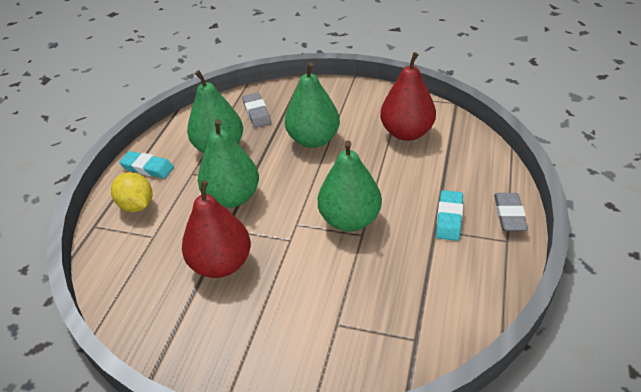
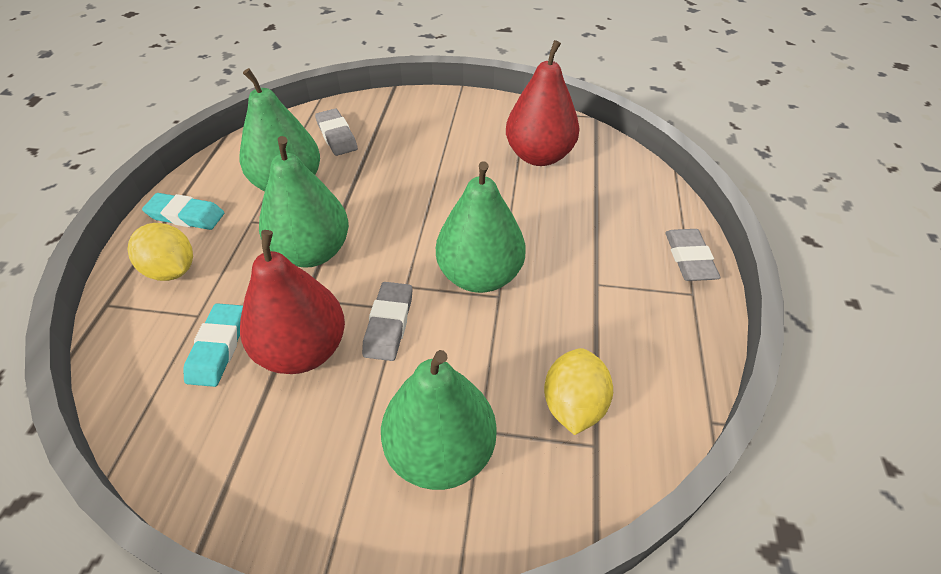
camera: 10 degrees left, 5 degrees up
green pear [285,62,340,148] -> green pear moved to [381,350,497,490]
turquoise eraser [436,190,463,241] -> turquoise eraser moved to [183,303,243,387]
none -> grey eraser [362,282,412,361]
none -> yellow lemon [544,348,613,435]

